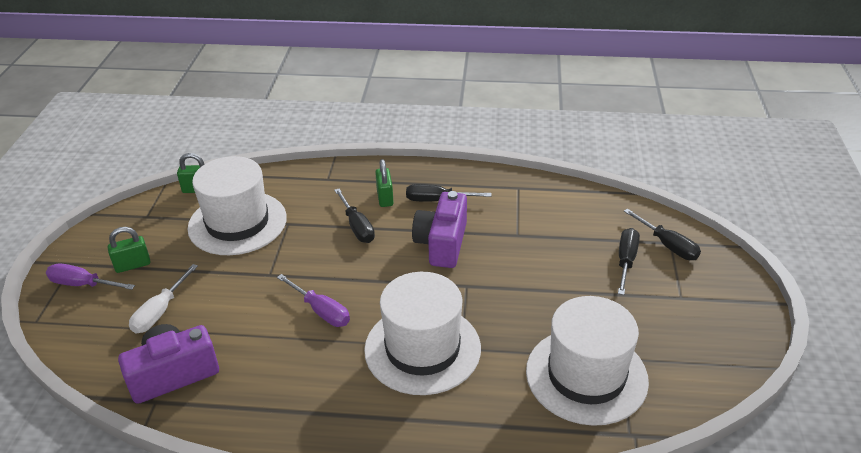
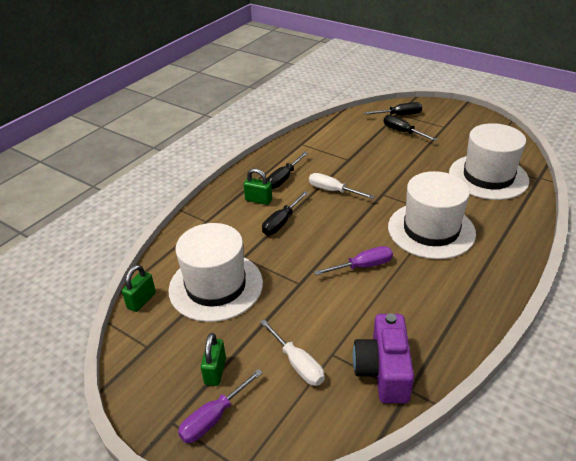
camera: 60 degrees left, 0 degrees up
black screwdriver [334,189,375,243] -> black screwdriver turned 120 degrees clockwise [262,191,308,235]
purple camera [412,191,467,268] -> white screwdriver [309,173,375,199]

